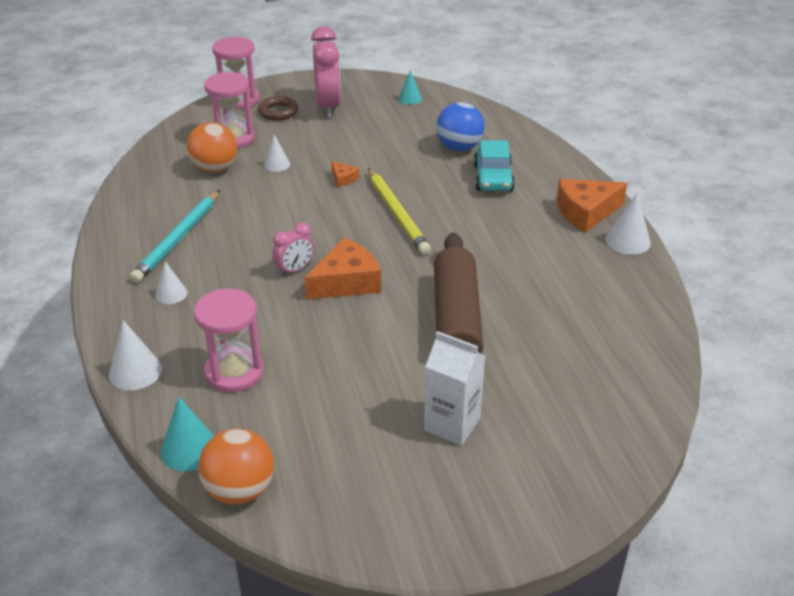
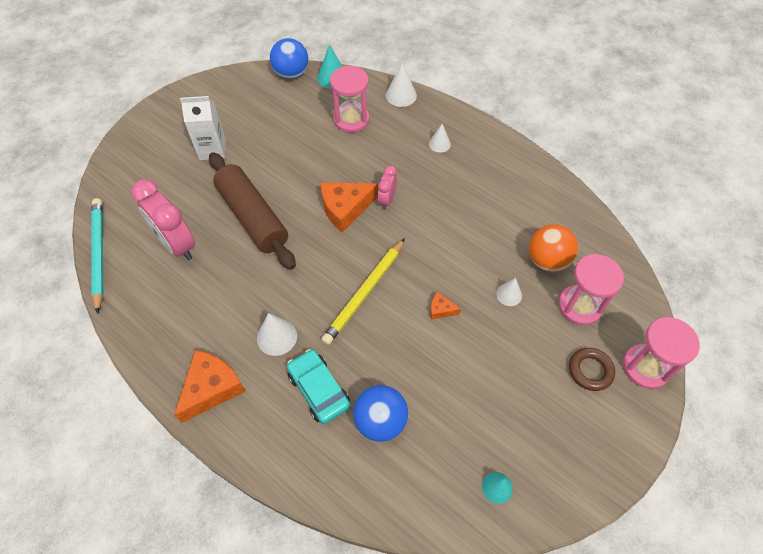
camera: 145 degrees right, 20 degrees up
turquoise pencil [130,190,220,283] -> turquoise pencil moved to [92,198,103,314]
orange ball [198,429,274,505] -> blue ball [270,38,309,79]
orange cheese [305,238,381,300] -> orange cheese turned 45 degrees clockwise [321,182,378,232]
pink clock [311,26,341,118] -> pink clock moved to [131,179,195,260]
yellow pencil [368,168,431,255] -> yellow pencil turned 90 degrees counterclockwise [321,238,405,345]
white cone [606,193,651,255] -> white cone moved to [257,313,297,356]

